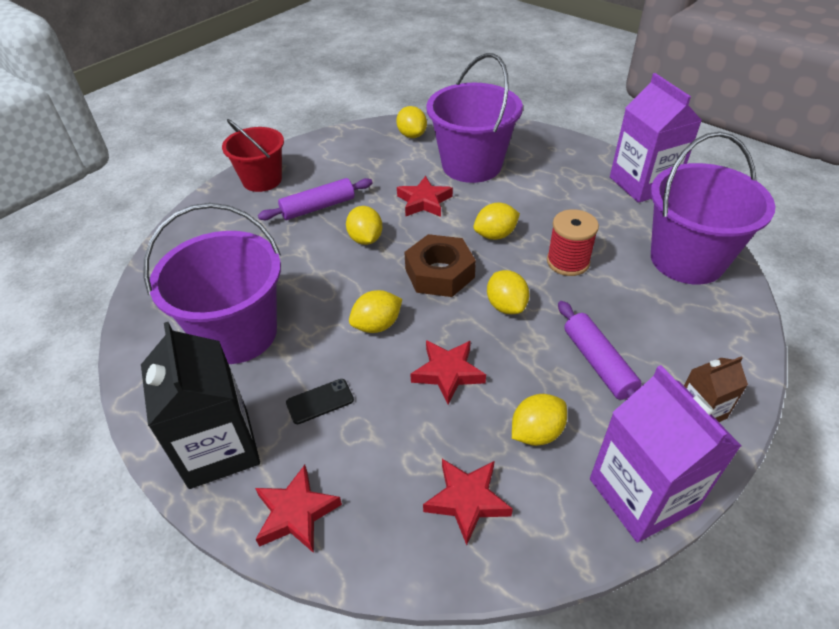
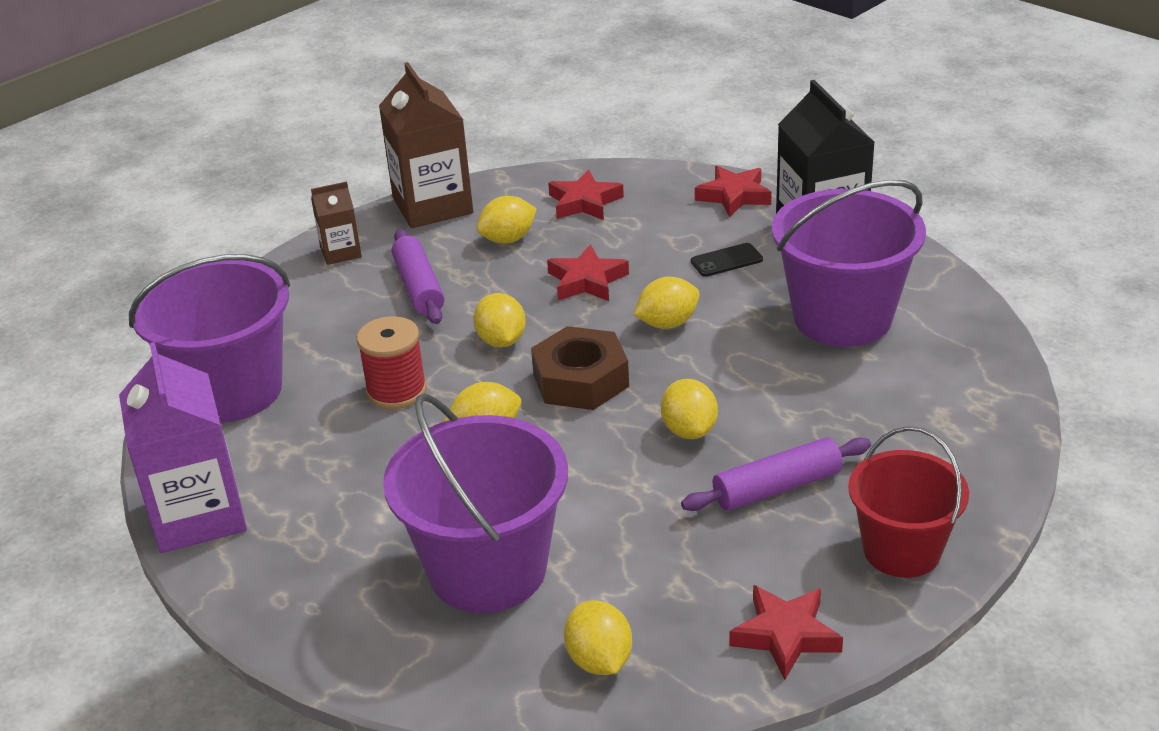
camera: 175 degrees left, 10 degrees down
red star [397,176,453,217] -> red star moved to [729,585,843,680]
purple carton [590,365,741,543] -> brown carton [379,62,473,228]

